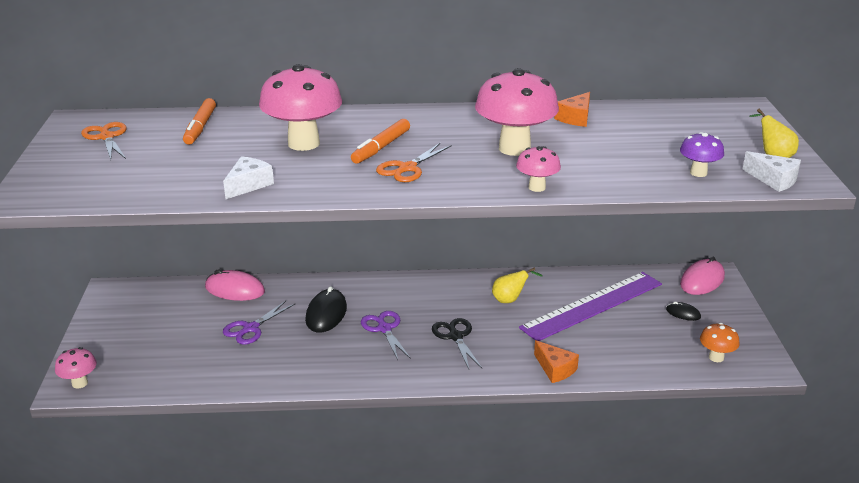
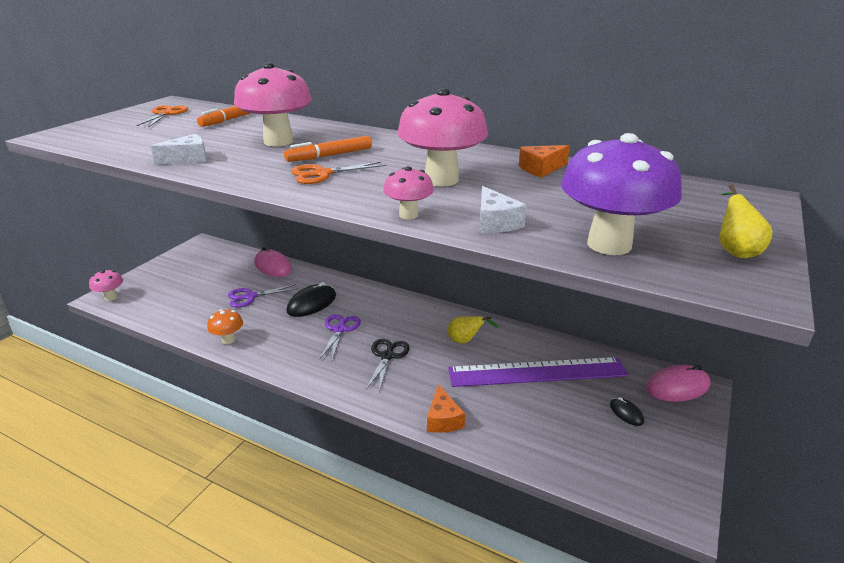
camera: 30 degrees right, 0 degrees up
purple mushroom [680,132,724,177] -> purple mushroom [561,133,682,255], size x2.01
orange mushroom [700,323,739,362] -> orange mushroom moved to [207,309,243,344]
white cheese [742,151,801,192] -> white cheese moved to [480,186,527,233]

